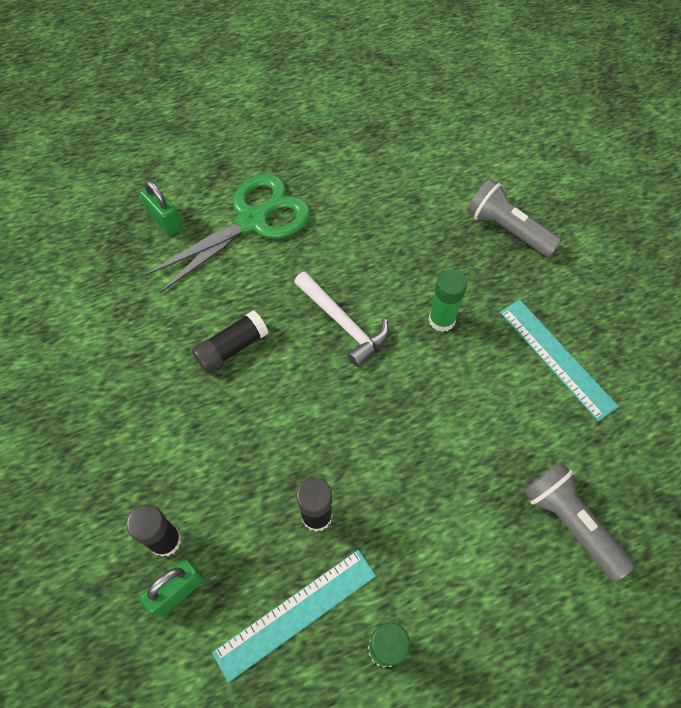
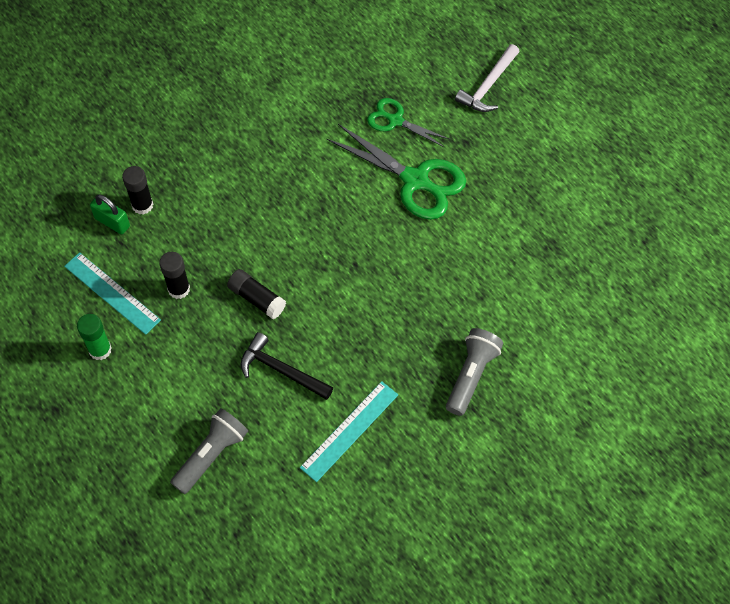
camera: 75 degrees right, 0 degrees up
green padlock [140,180,182,236] -> green scissors [367,98,449,147]
black glue stick [192,311,269,372] -> black glue stick moved to [227,269,286,319]
white hammer [294,271,389,367] -> white hammer moved to [455,44,520,112]
green glue stick [428,270,467,332] -> none
none -> black hammer [241,332,333,400]

